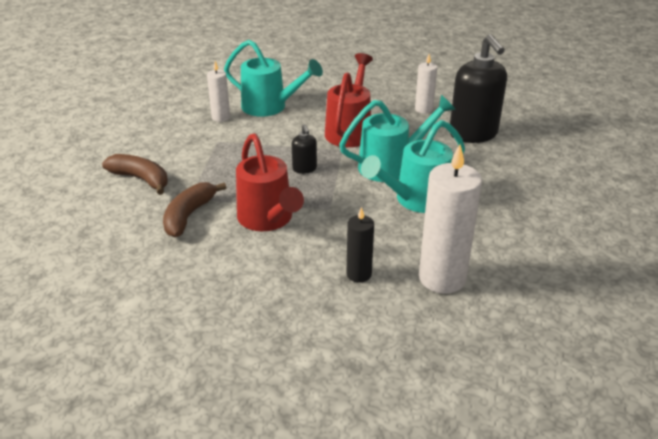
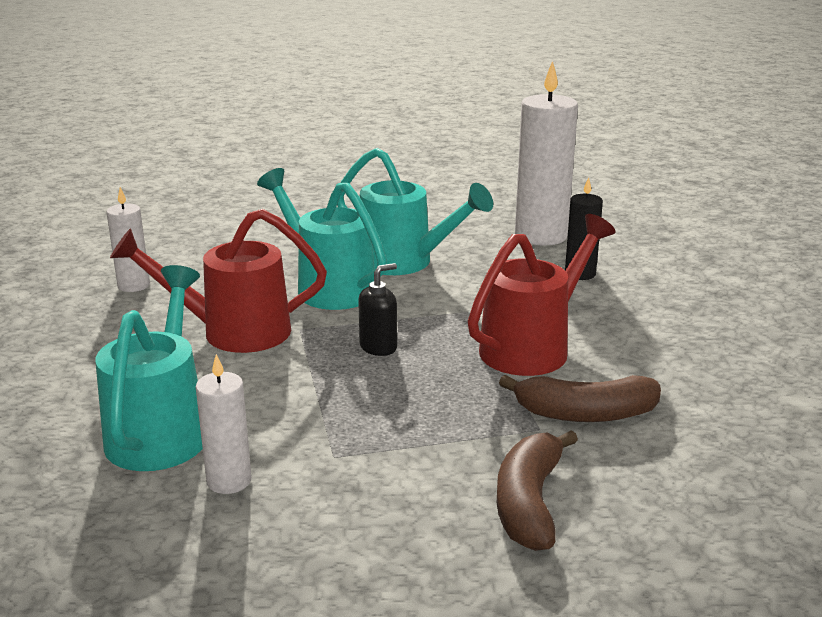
camera: 110 degrees left, 10 degrees down
black soap dispenser [450,34,507,143] -> none

